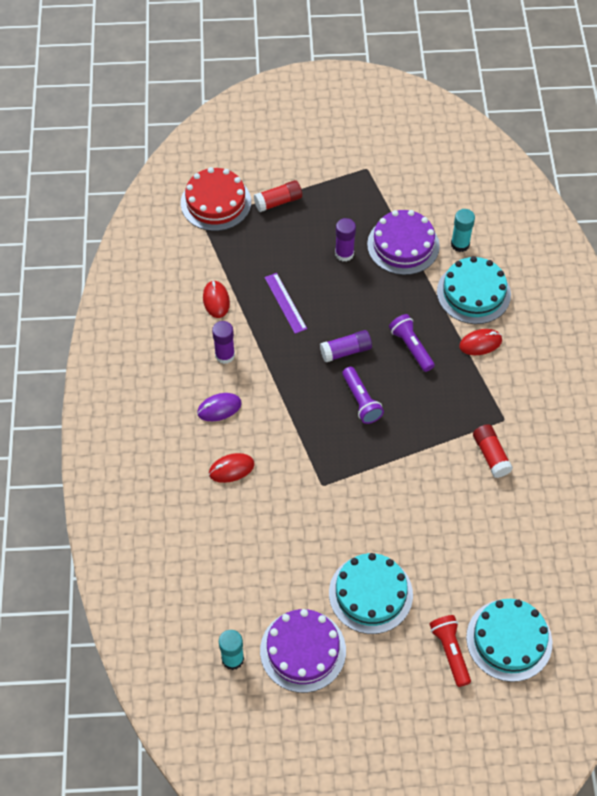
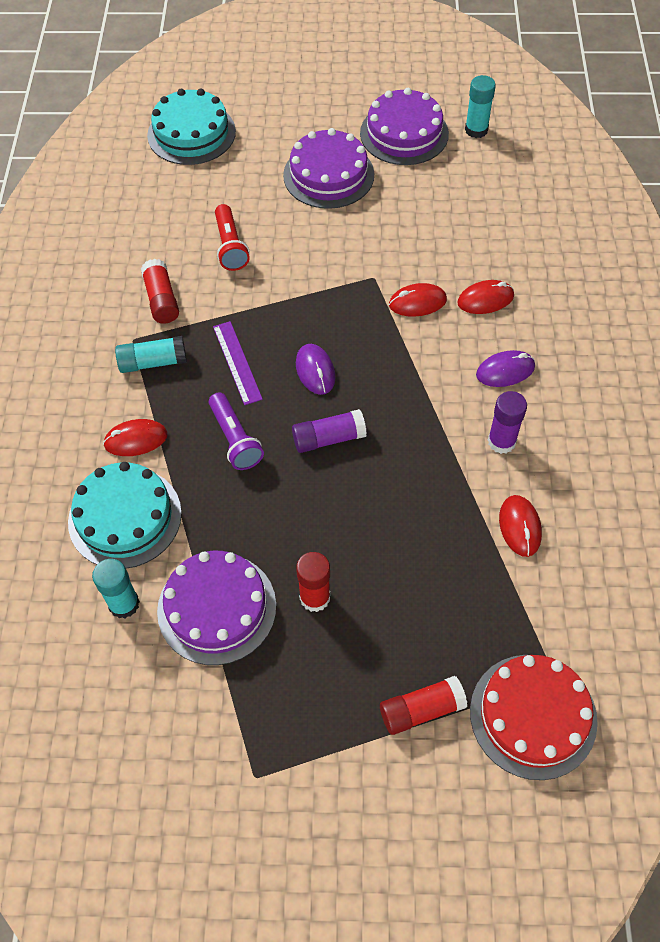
camera: 175 degrees left, 0 degrees up
purple ruler [264,273,307,334] -> purple ruler moved to [213,321,263,405]
turquoise cake [329,553,413,634] -> purple cake [283,128,374,209]
purple glue stick [335,218,356,262] -> red glue stick [296,552,330,612]
purple flashlight [342,367,384,424] -> purple mouse [296,344,336,395]
red flashlight [429,615,471,687] -> red flashlight moved to [215,204,250,271]
none -> turquoise glue stick [115,336,187,373]
none -> red mouse [389,283,447,317]

